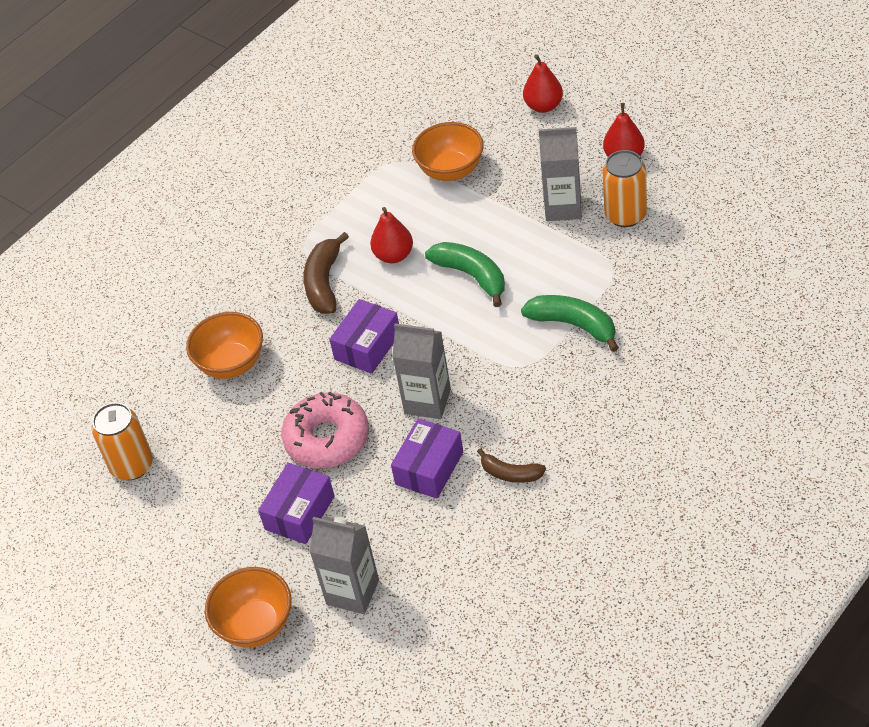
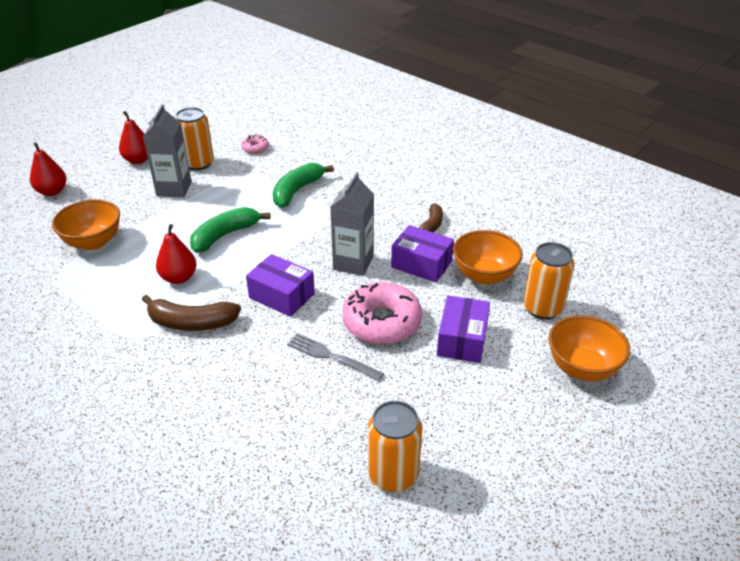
camera: 95 degrees left, 10 degrees down
orange bowl [186,312,263,379] -> orange bowl moved to [453,230,523,285]
purple box [258,463,334,544] -> purple box turned 75 degrees clockwise [437,295,490,363]
grey carton [309,516,379,614] -> orange can [523,242,574,319]
none -> pink donut [241,135,269,154]
none -> grey fork [287,333,384,381]

